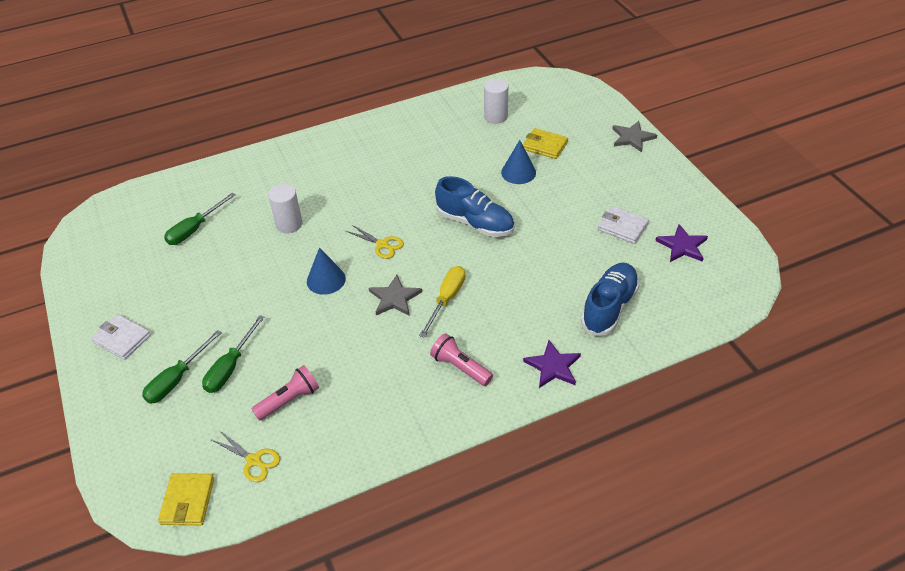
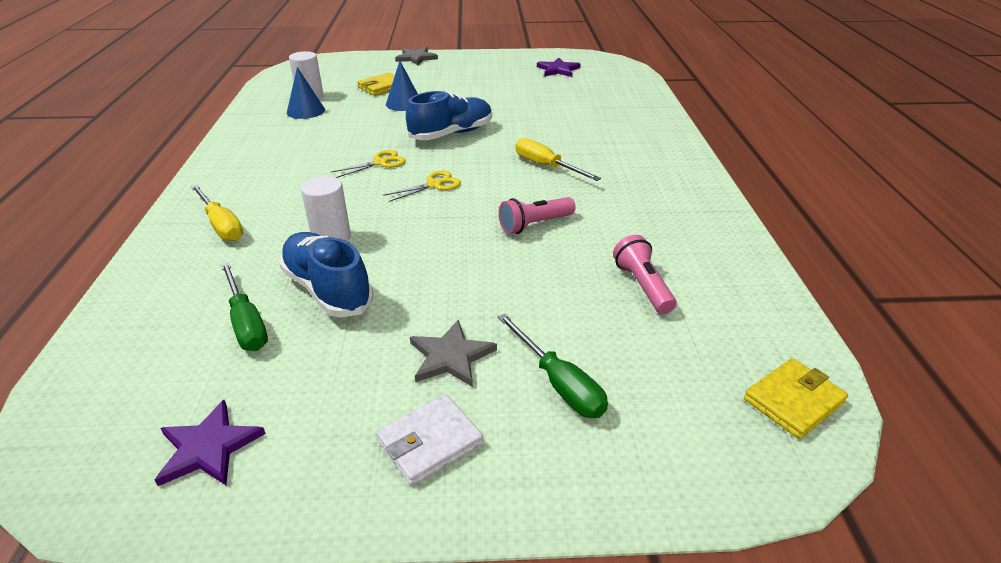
camera: 70 degrees left, 10 degrees down
yellow wallet [158,473,214,525] -> yellow wallet turned 60 degrees counterclockwise [744,358,848,439]
green screwdriver [202,315,265,393] -> none
yellow scissors [212,430,280,482] -> yellow scissors moved to [331,150,406,178]
blue cone [307,247,346,295] -> blue cone moved to [287,67,325,119]
grey star [369,275,422,316] -> grey star moved to [410,320,497,387]
pink flashlight [430,333,493,386] -> pink flashlight moved to [499,197,576,234]
purple star [523,340,581,388] -> purple star moved to [155,400,266,486]
blue shoe [581,262,640,336] -> blue shoe moved to [279,232,374,317]
white wallet [597,206,649,244] -> none
none -> yellow screwdriver [191,184,243,241]

